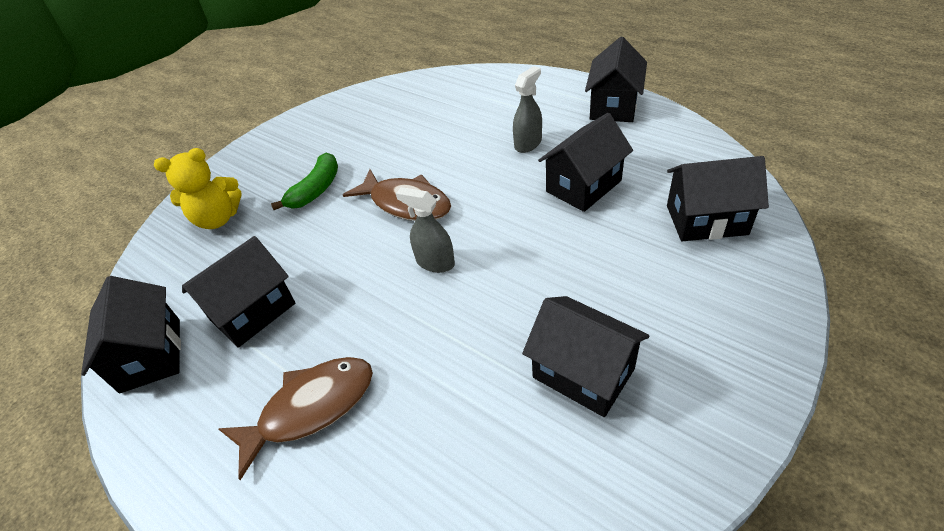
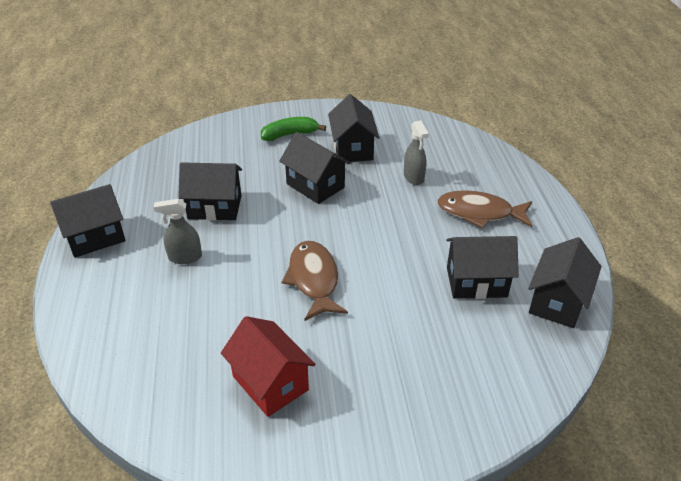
camera: 140 degrees left, 5 degrees down
yellow teddy bear [154,148,242,229] -> none
green banana [271,153,338,210] -> green banana moved to [261,117,326,141]
grey spray bottle [396,187,455,273] -> grey spray bottle moved to [404,120,429,185]
black house [667,156,769,241] -> black house moved to [279,132,350,204]
none -> red house [221,316,315,417]

